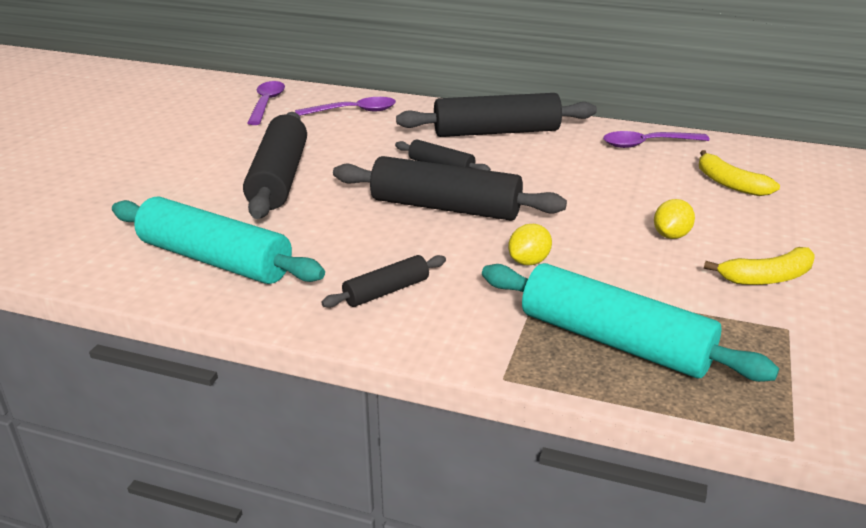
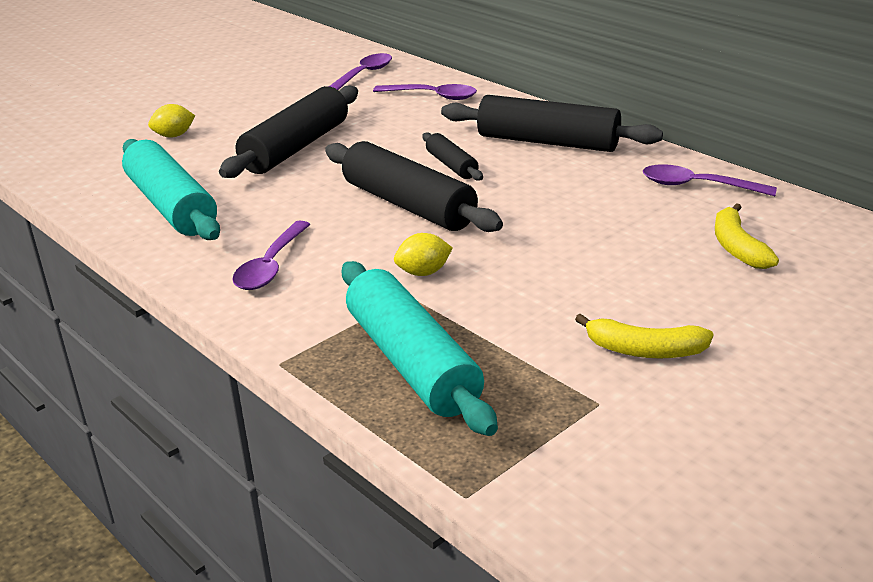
camera: 30 degrees right, 0 degrees up
black rolling pin [321,255,446,308] -> purple spoon [232,221,311,290]
yellow lemon [654,199,695,239] -> yellow lemon moved to [148,104,195,138]

